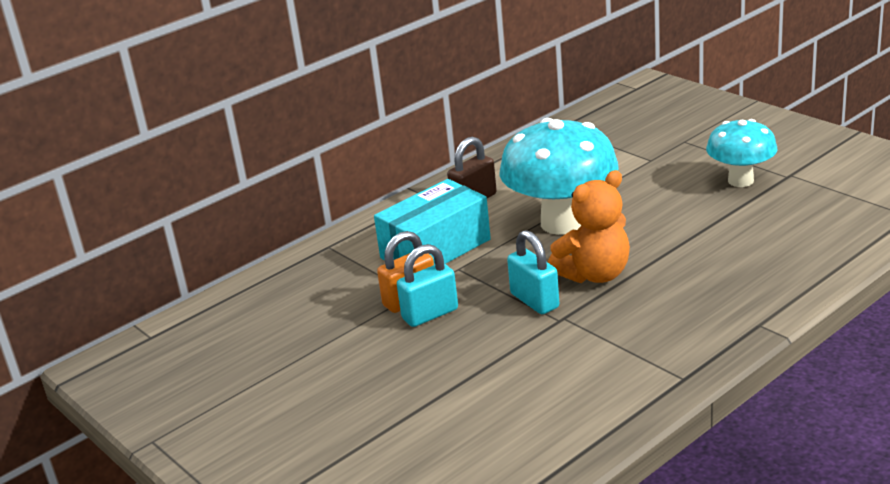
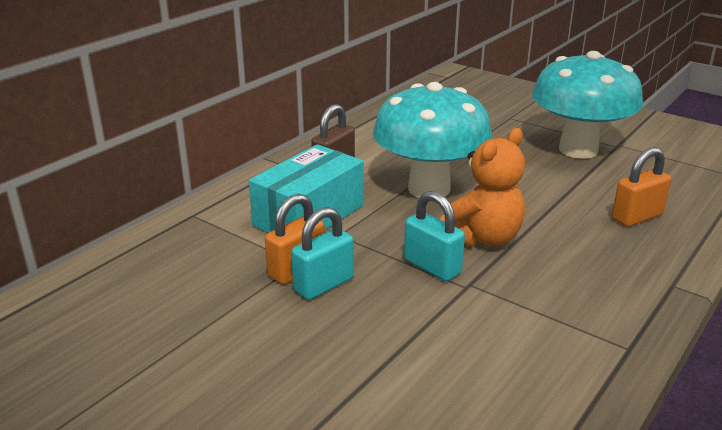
camera: 15 degrees left, 0 degrees up
turquoise mushroom [706,119,777,187] -> turquoise mushroom [532,51,643,159], size x1.65
none -> orange padlock [612,147,671,227]

